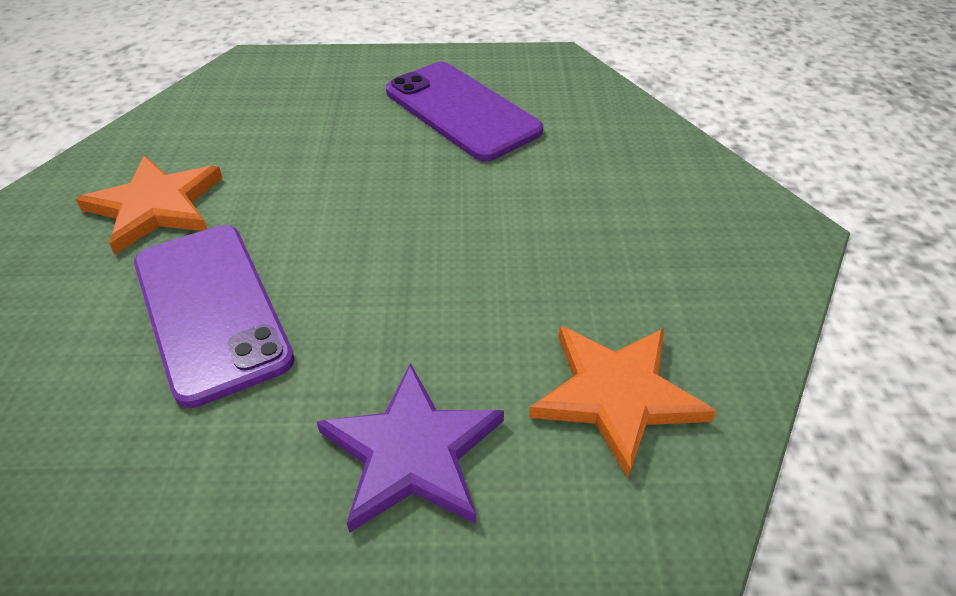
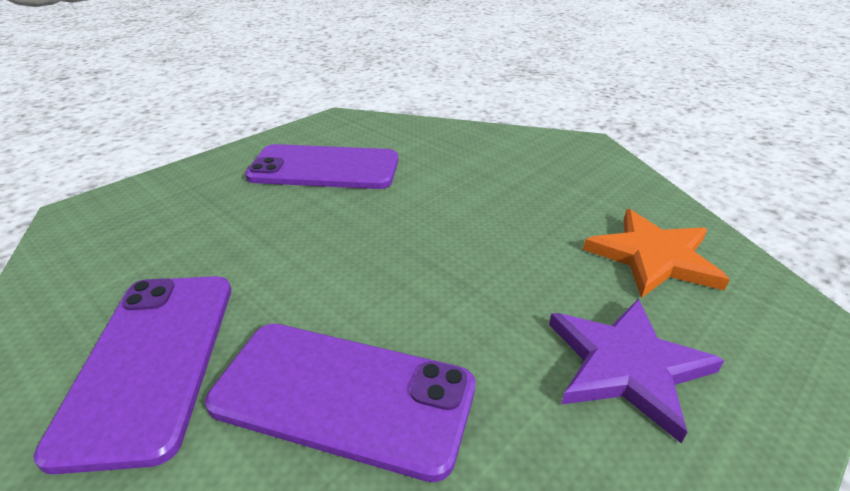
camera: 45 degrees left, 10 degrees down
orange star [76,156,222,254] -> purple phone [33,276,231,474]

